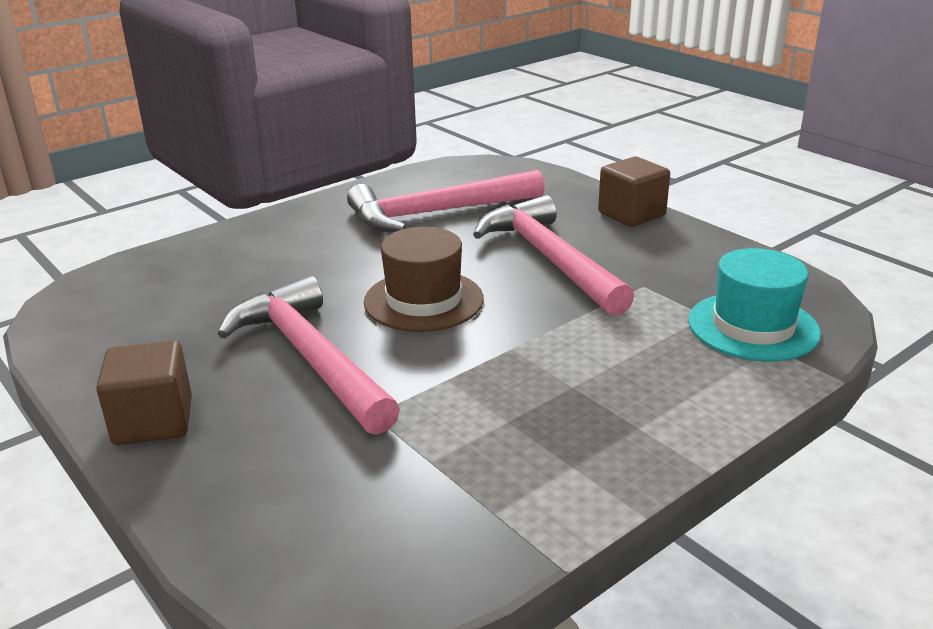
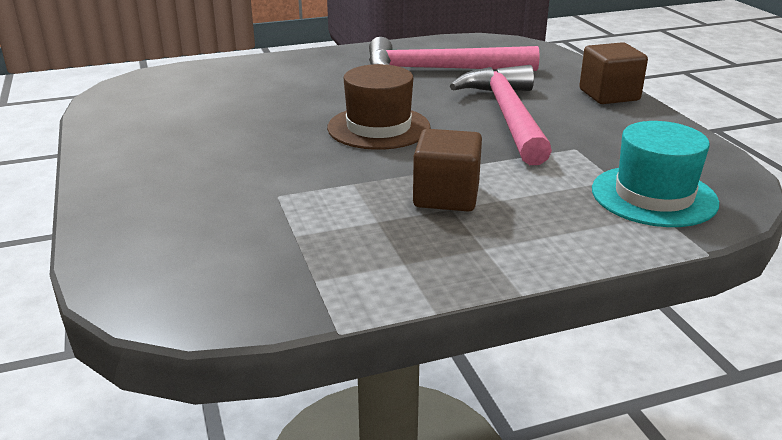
camera: 20 degrees right, 0 degrees up
brown cube [96,340,192,445] -> brown cube moved to [413,129,482,212]
pink hammer [218,276,400,435] -> none

